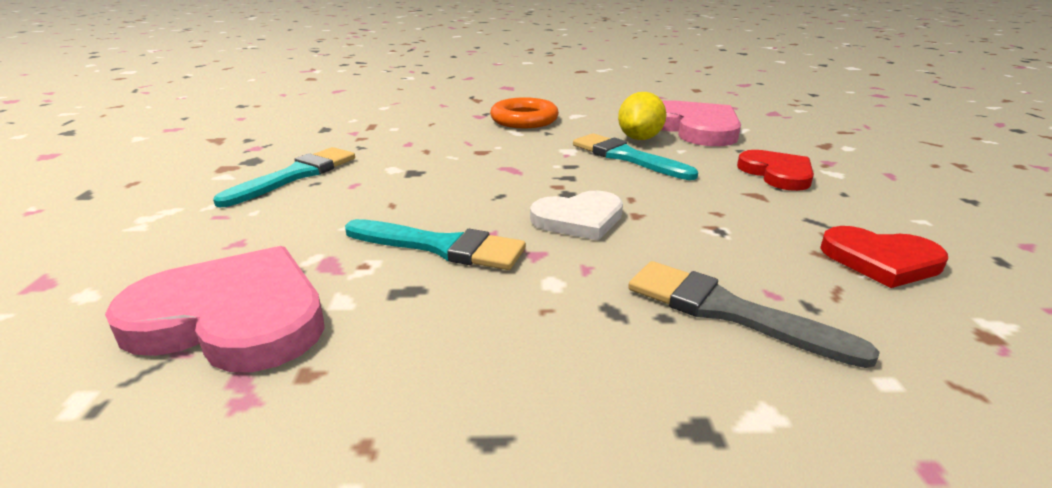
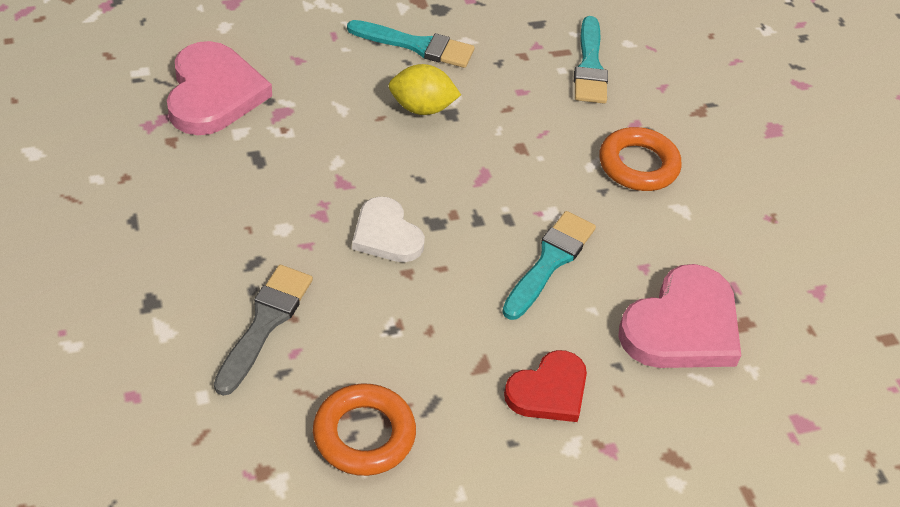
camera: 70 degrees right, 20 degrees up
turquoise brush [345,219,526,270] -> turquoise brush moved to [574,16,608,104]
yellow lemon [618,92,666,140] -> yellow lemon moved to [389,64,461,115]
red heart [820,226,948,288] -> orange ring [313,383,416,476]

